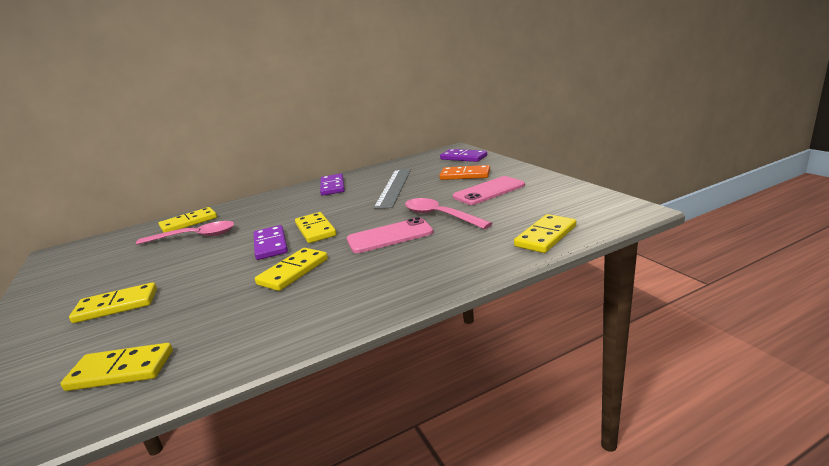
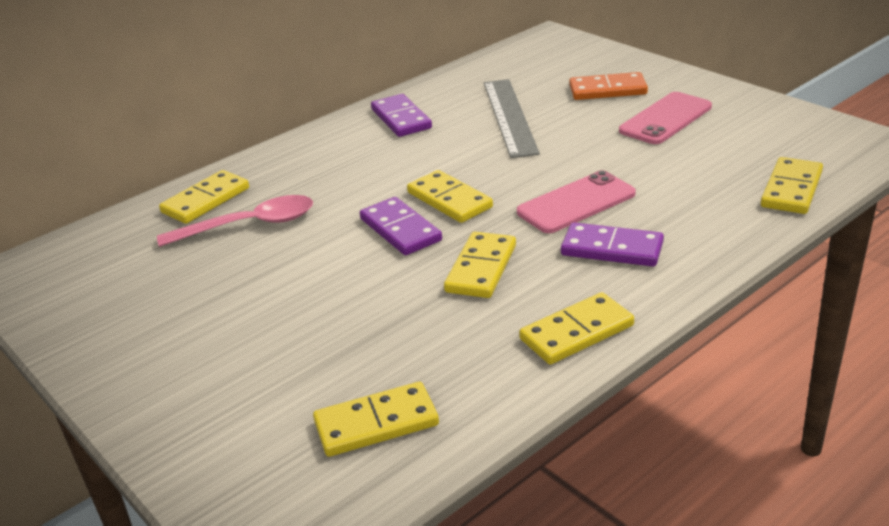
camera: 15 degrees left, 10 degrees up
yellow domino [69,282,157,323] -> yellow domino moved to [519,292,634,364]
pink spoon [405,198,492,229] -> none
purple domino [440,149,487,162] -> purple domino moved to [561,222,664,267]

